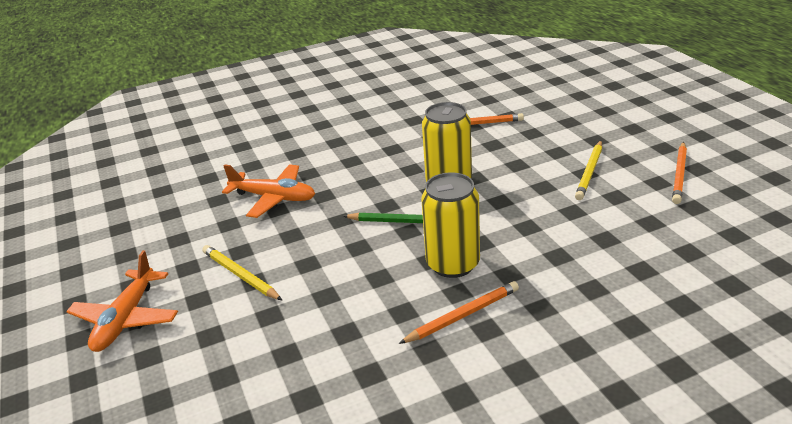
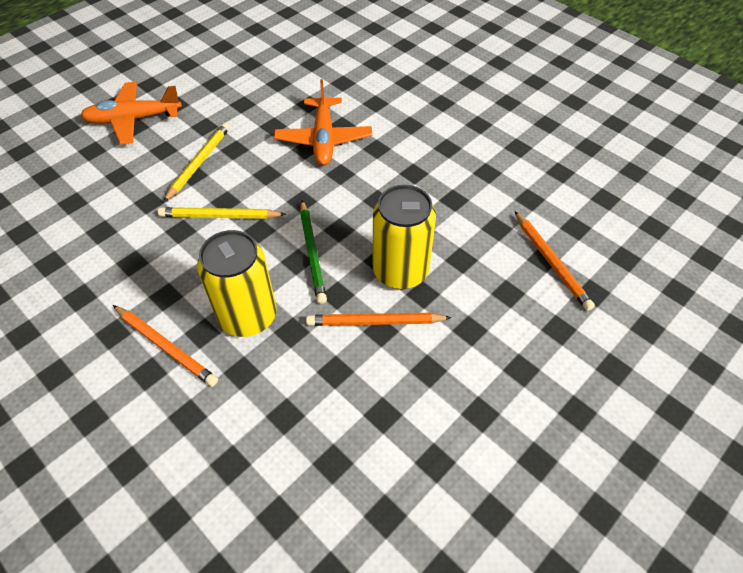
camera: 65 degrees right, 20 degrees up
yellow pencil [575,141,602,200] -> yellow pencil moved to [158,207,286,219]
orange pencil [672,142,687,204] -> orange pencil moved to [306,313,452,326]

